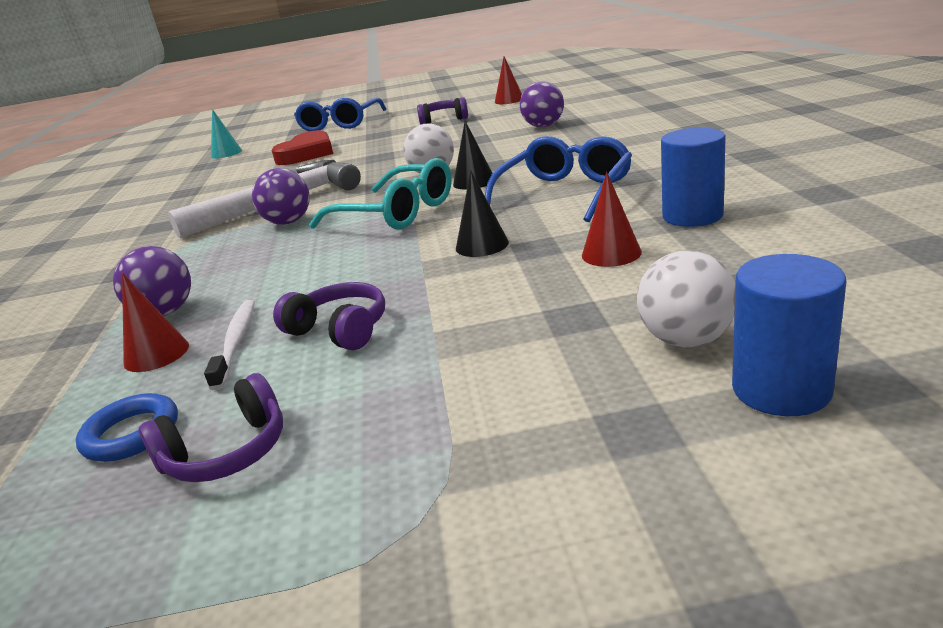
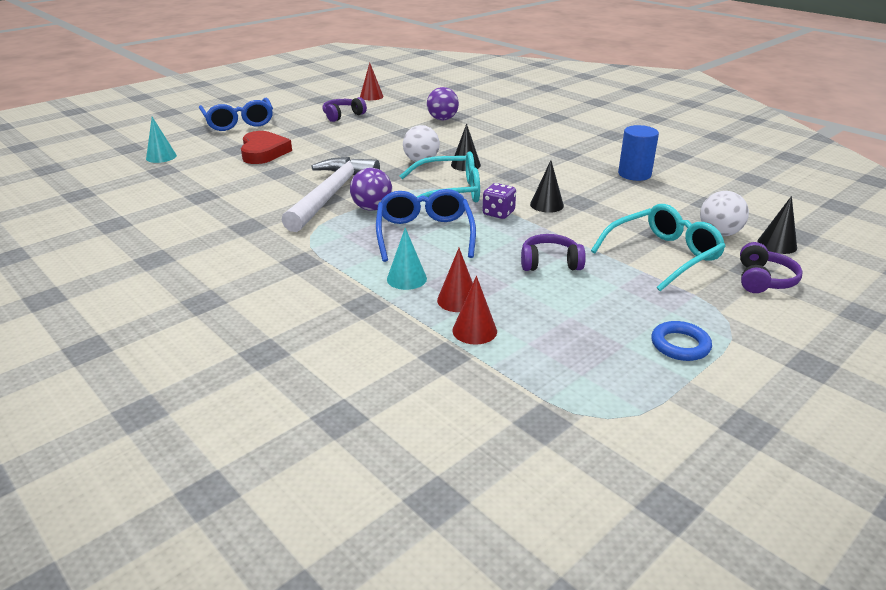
camera: 40 degrees left, 5 degrees up
blue ring [76,393,178,462] -> blue ring moved to [651,321,712,361]
purple ball [113,246,191,316] -> turquoise cone [387,228,427,290]
purple headphones [139,373,283,482] -> purple headphones moved to [740,242,803,293]
white toothbrush [204,300,255,390] -> none
blue glasses [485,136,632,222] -> blue glasses moved to [376,189,476,262]
red cone [582,172,642,267] -> red cone moved to [452,276,497,345]
blue cylinder [732,254,846,416] -> black cone [757,196,797,254]
none -> purple dice [482,183,516,219]
none -> turquoise glasses [591,204,726,291]

